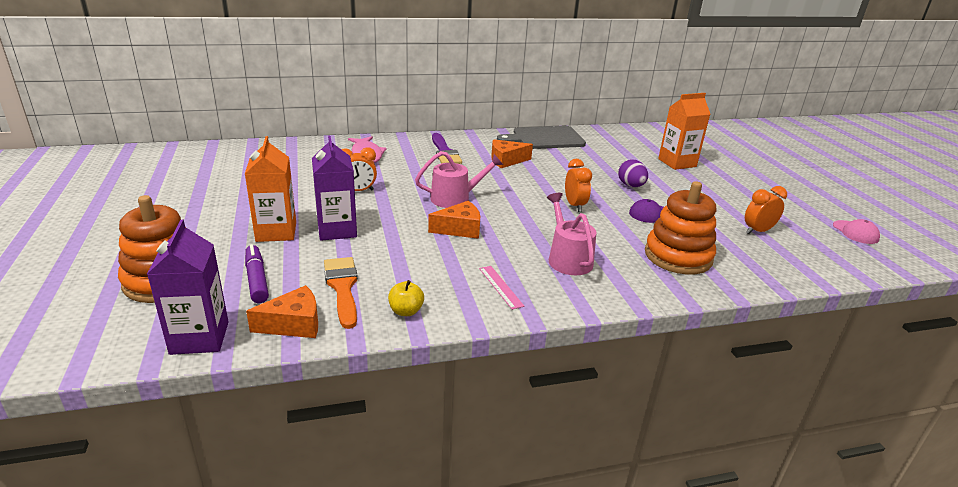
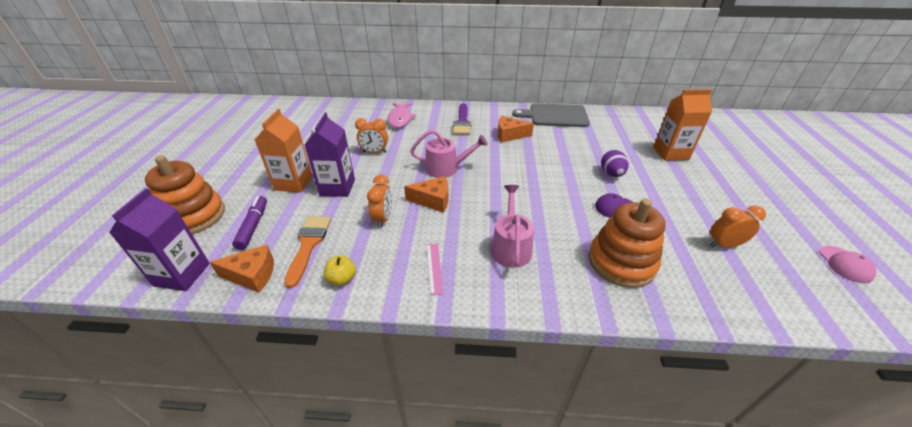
camera: 20 degrees right, 10 degrees up
orange clock [565,159,592,212] -> orange clock moved to [367,175,392,228]

